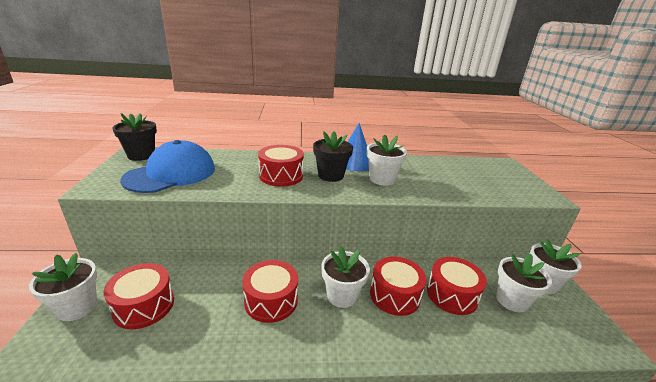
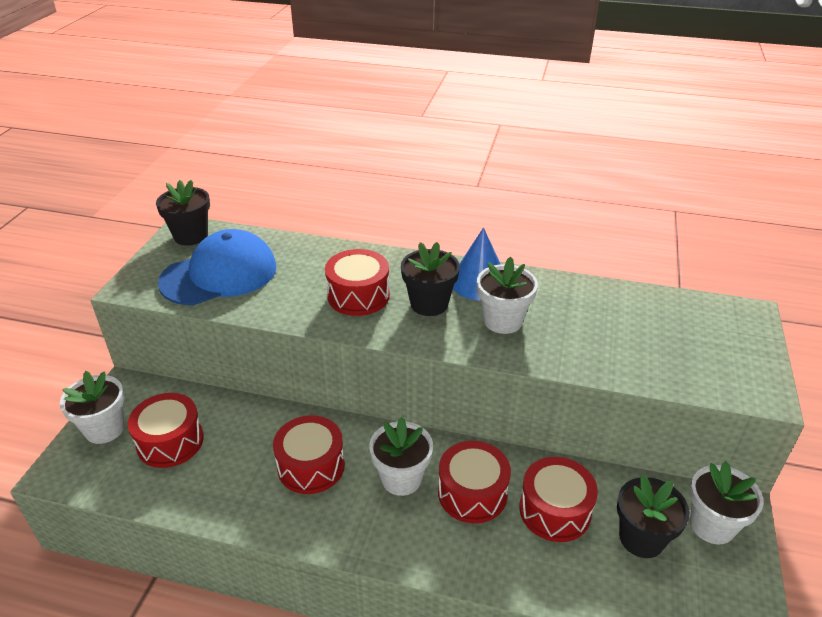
camera: 20 degrees right, 10 degrees up
white flower pot [496,254,552,313] -> black flower pot [617,475,690,558]

